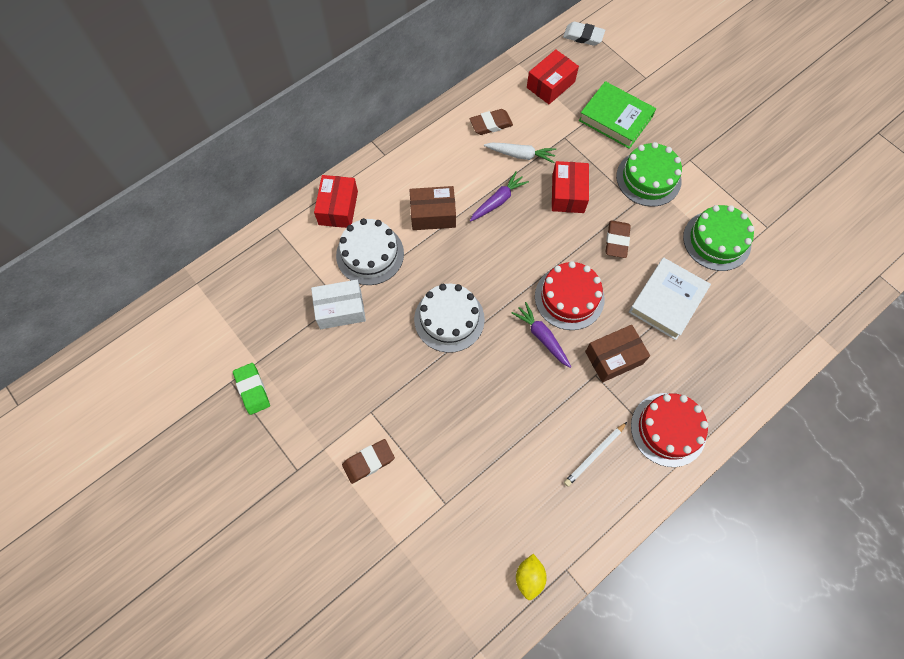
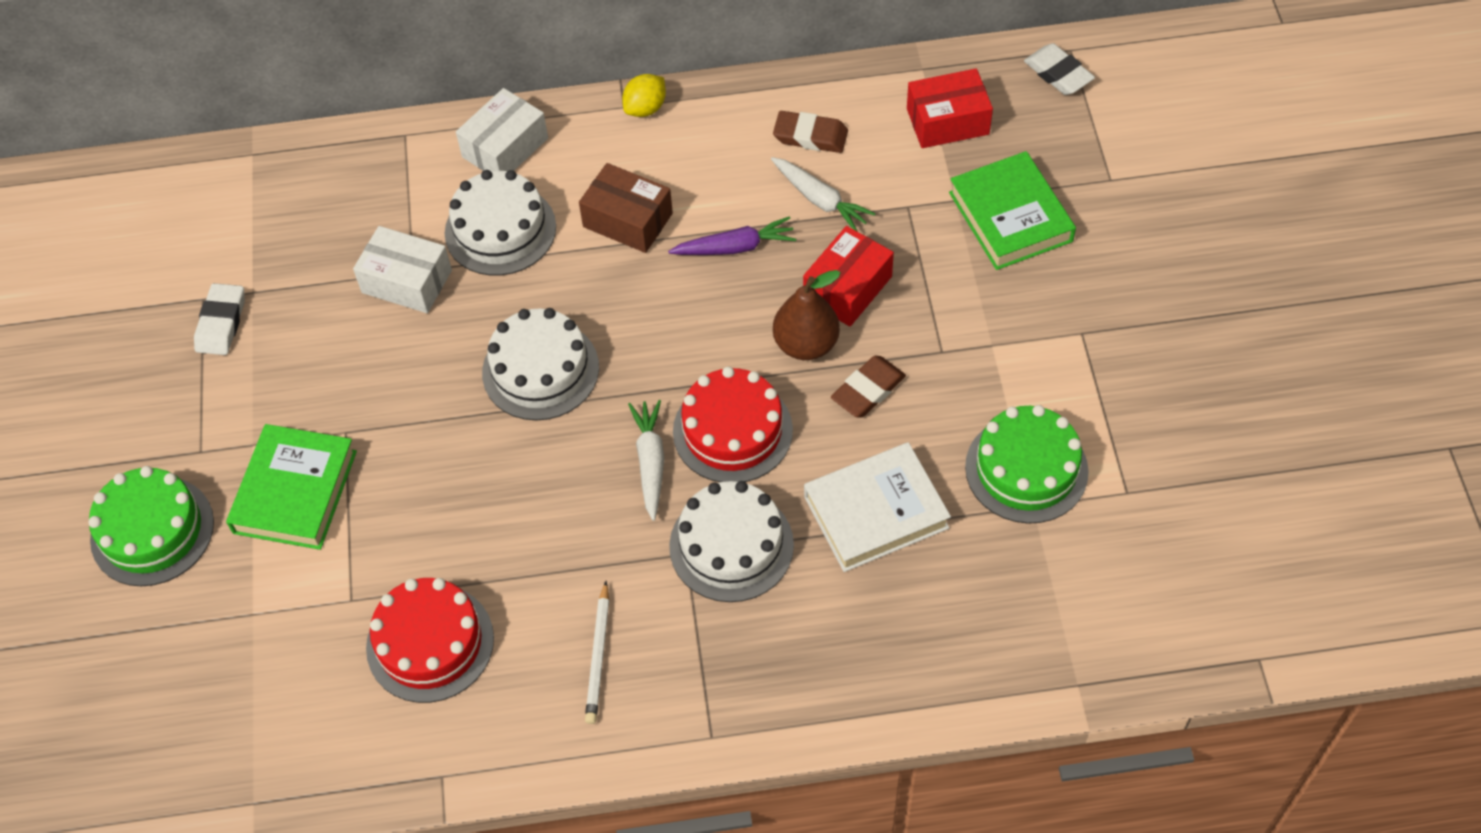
camera: 35 degrees right, 10 degrees down
green eraser [233,363,270,415] -> white eraser [194,283,245,355]
red box [314,175,358,228] -> white box [456,88,548,171]
brown eraser [342,439,395,484] -> green book [226,424,357,550]
purple carrot [512,302,571,368] -> white carrot [628,400,665,521]
yellow lemon [516,554,547,600] -> yellow lemon moved to [622,74,666,117]
white pencil [564,422,627,487] -> white pencil turned 75 degrees counterclockwise [585,581,609,724]
brown box [585,325,650,382] -> white cake [669,481,794,602]
green cake [616,142,682,207] -> green cake moved to [88,466,214,586]
red cake [631,393,708,467] -> red cake moved to [366,578,494,703]
none -> brown pear [773,270,841,360]

